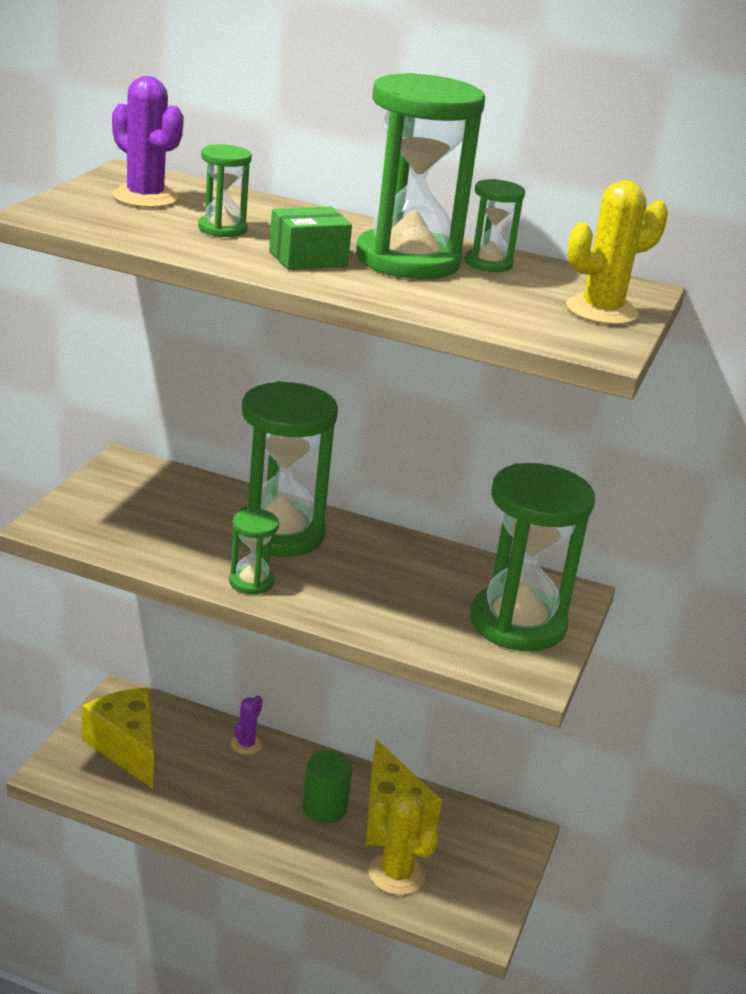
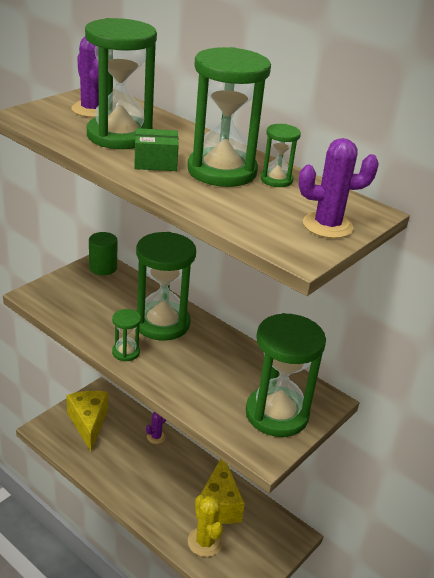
camera: 20 degrees right, 5 degrees up
green hourglass [198,144,252,237] -> green hourglass [85,18,157,149], size x2.14
green cylinder [302,751,353,823] -> green cylinder moved to [89,232,117,275]
yellow cactus [566,180,668,325] -> purple cactus [298,138,379,238]

